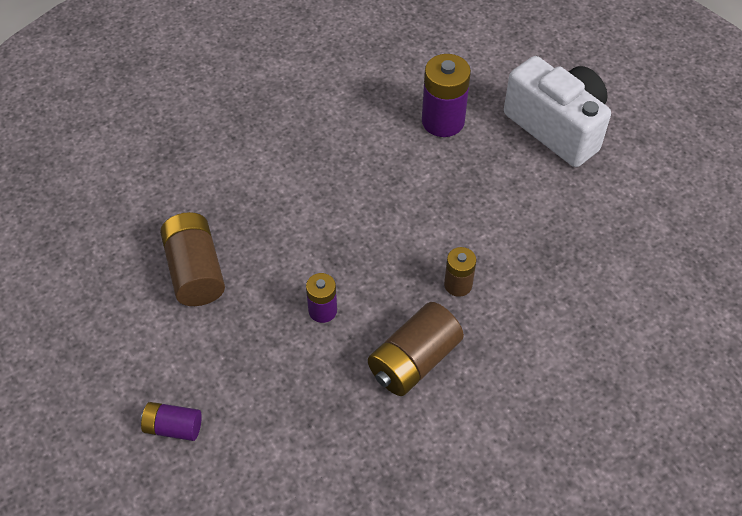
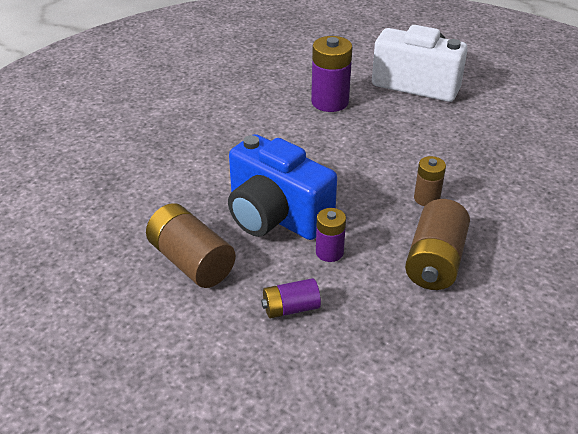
camera: 25 degrees left, 15 degrees down
purple battery [141,402,202,441] -> purple battery moved to [261,278,321,318]
none -> blue camera [228,134,337,240]

